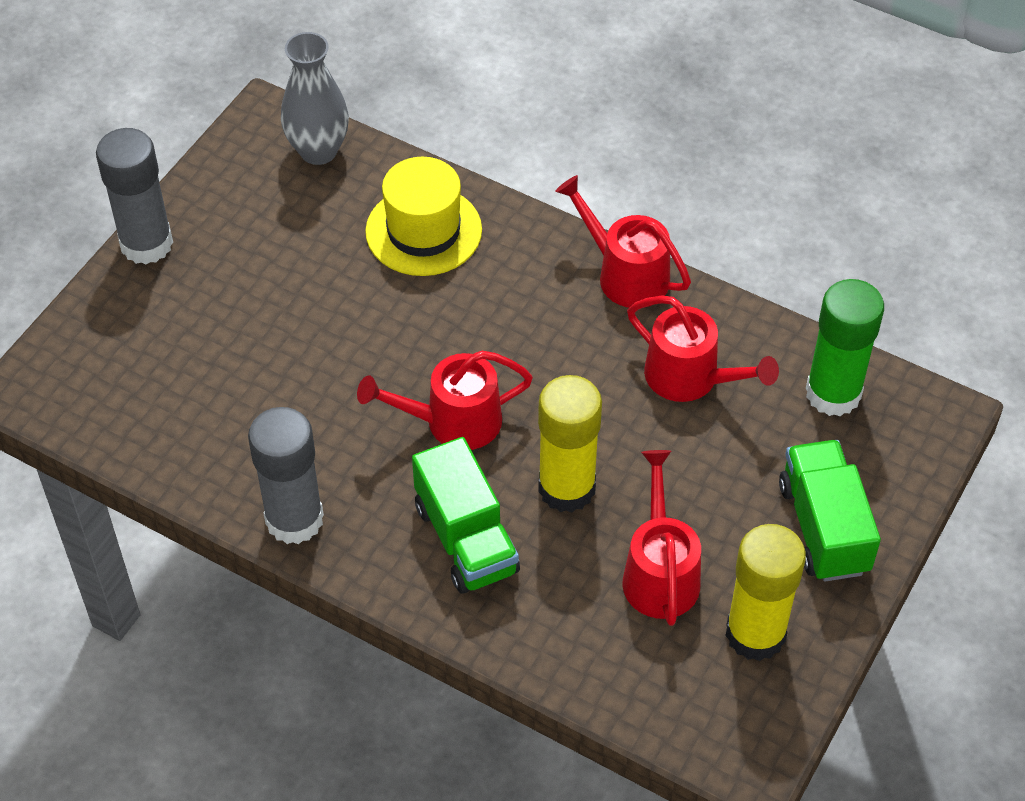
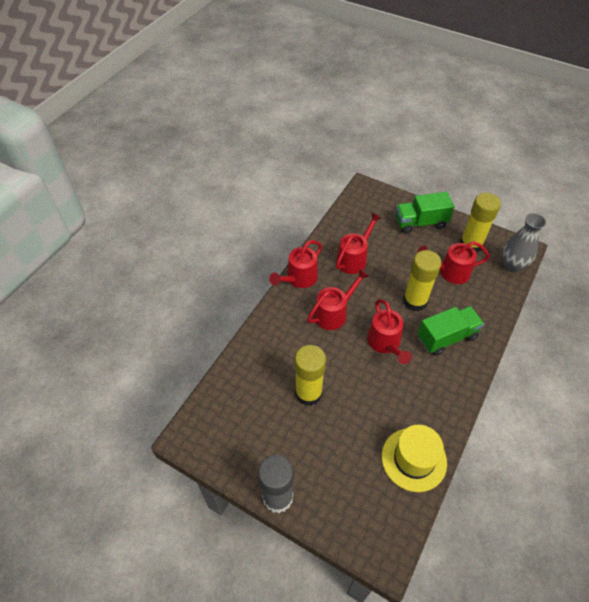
camera: 90 degrees left, 0 degrees up
grey glue stick [248,407,324,544] -> none
grey vase [281,32,349,165] -> grey vase moved to [503,213,547,273]
yellow hat [365,157,482,276] -> yellow hat moved to [382,425,447,492]
green glue stick [806,279,884,416] -> none
none -> yellow glue stick [295,345,326,406]
none -> red watering can [307,268,369,330]

